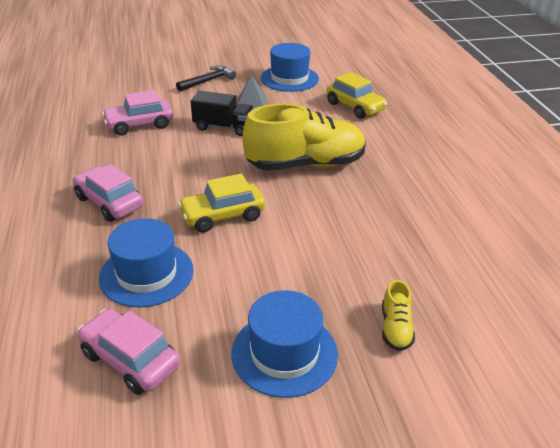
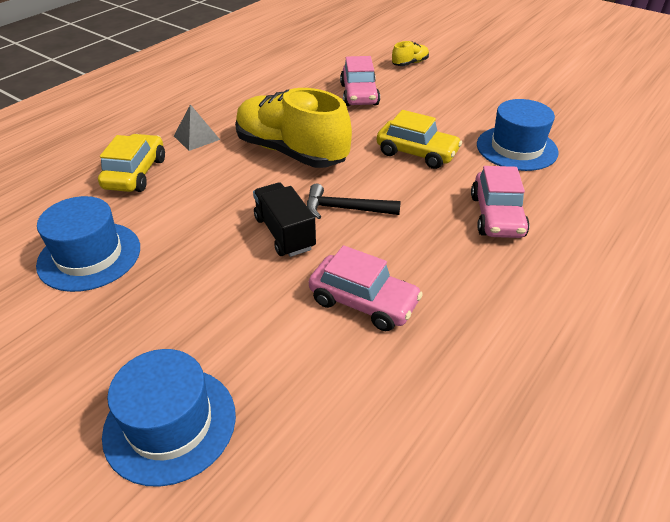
camera: 130 degrees left, 5 degrees up
pink car [77,309,180,395] -> pink car moved to [340,56,380,106]
black hammer [176,66,236,91] -> black hammer moved to [307,184,401,219]
blue hat [231,290,338,398] -> blue hat moved to [102,349,236,487]
grey pyramid [237,75,267,109] -> grey pyramid moved to [174,104,220,151]

